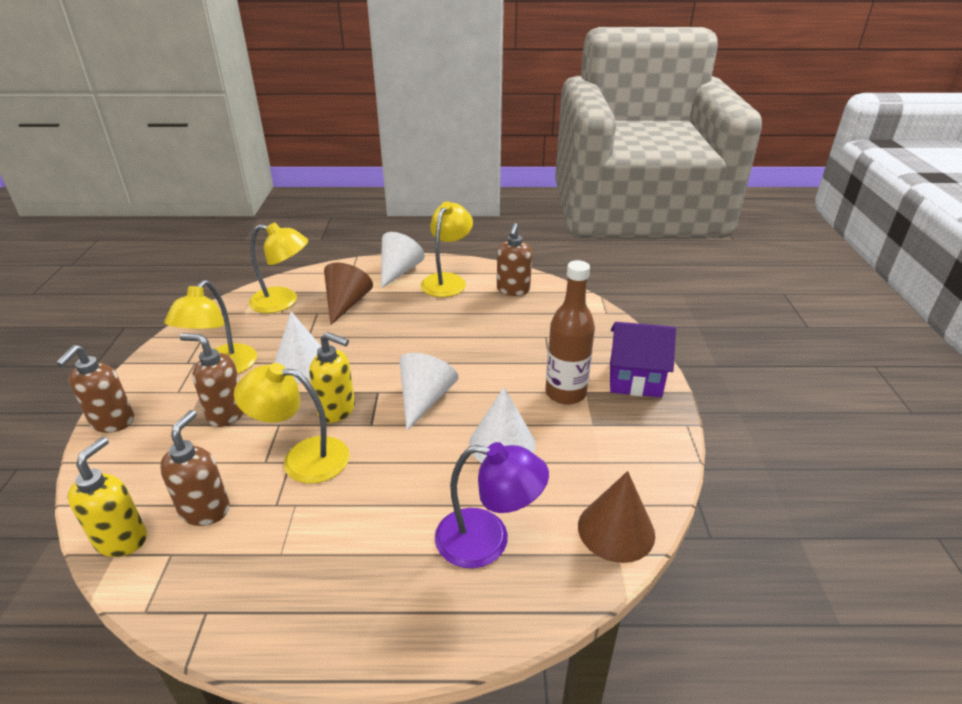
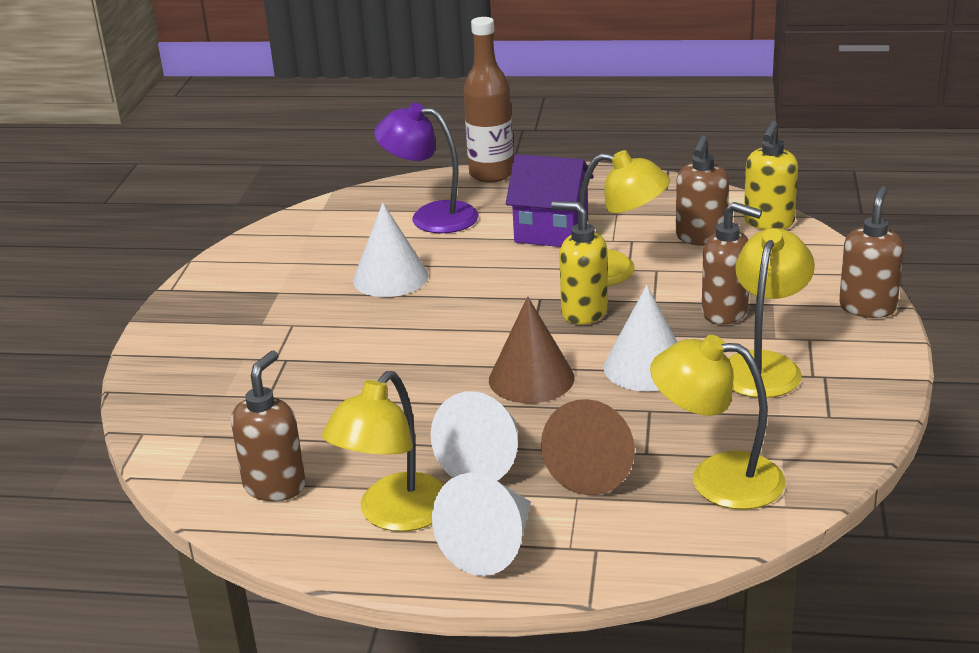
camera: 170 degrees left, 5 degrees down
white cone [400,353,459,431] -> white cone moved to [431,391,518,481]
brown bottle [546,260,595,405] -> brown bottle moved to [463,17,513,183]
brown cone [578,471,655,563] -> brown cone moved to [489,296,575,403]
purple house [610,322,676,398] -> purple house moved to [506,154,593,247]

